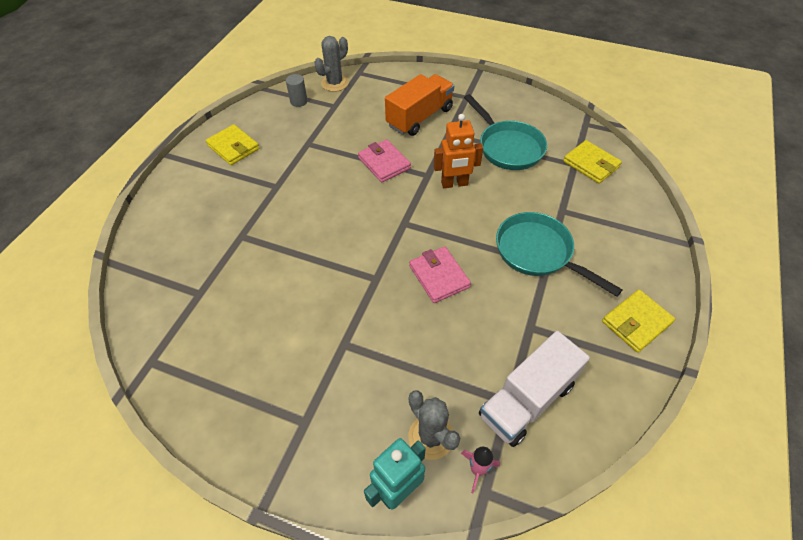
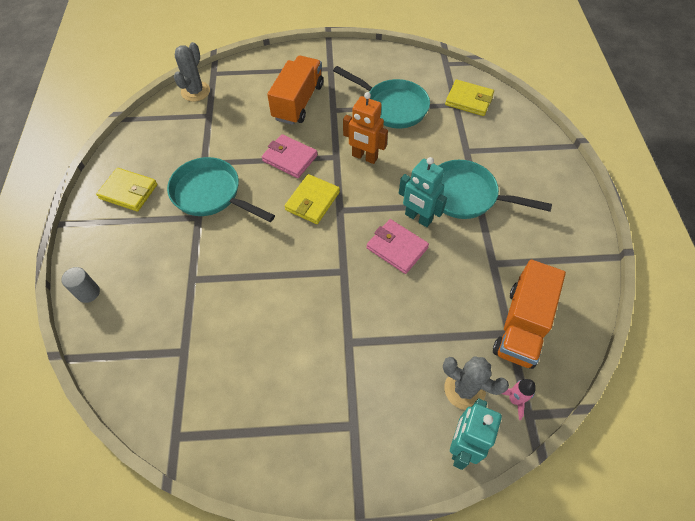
camera: 25 degrees left, 5 degrees up
grey cylinder [286,74,308,107] -> grey cylinder moved to [61,267,100,303]
orange robot [434,114,483,188] -> orange robot turned 60 degrees clockwise [343,92,388,164]
white truck [479,331,590,447] -> orange truck [493,260,566,369]
yellow wallet [602,289,675,352] -> yellow wallet moved to [285,174,340,224]
none -> turquoise pan [167,157,275,222]
none -> turquoise robot [399,157,447,227]

